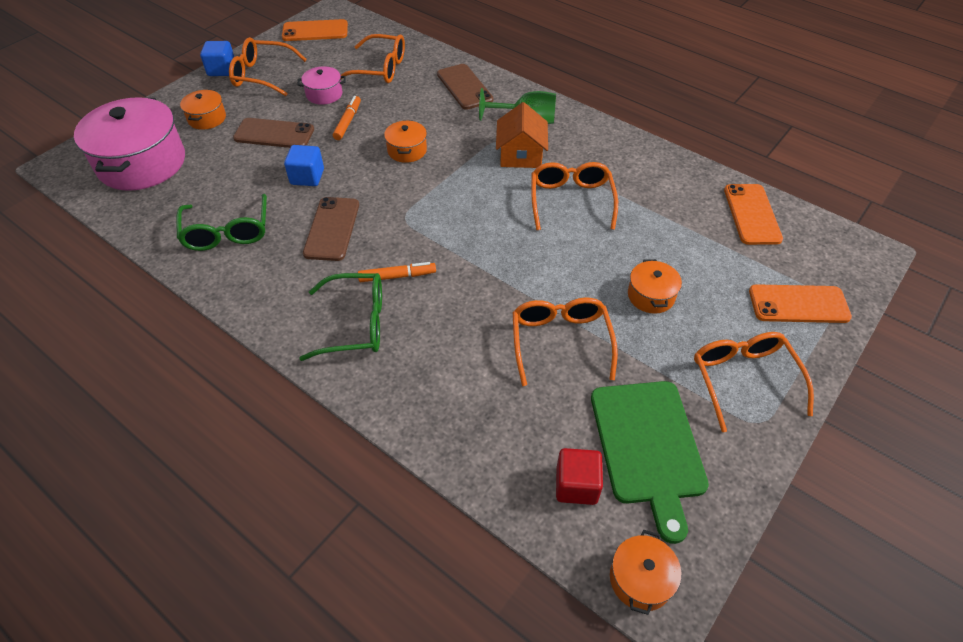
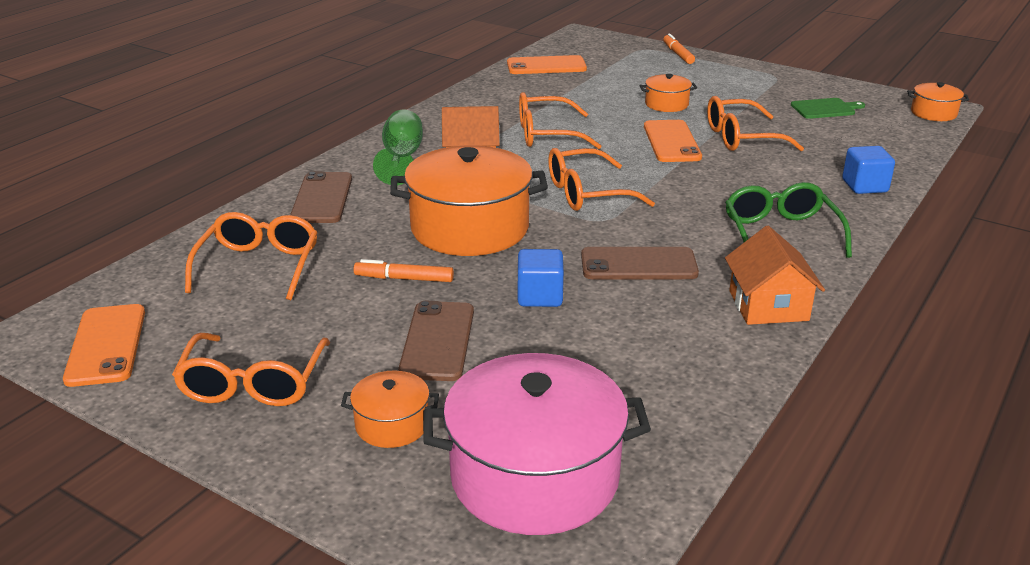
camera: 95 degrees left, 20 degrees down
green glasses [176,194,267,251] -> none
blue cube [200,41,234,76] -> blue cube moved to [842,146,895,194]
pink pot [297,66,346,105] -> none
orange marker [358,262,436,282] -> orange marker moved to [663,33,695,64]
orange pot [384,120,427,163] -> orange pot [390,145,548,256], size x2.14
brown phone [437,64,493,110] -> brown phone turned 60 degrees counterclockwise [290,171,352,223]
red cube [556,448,603,505] -> none
green cutting board [591,381,709,544] -> green cutting board [791,98,865,119], size x0.54
orange glasses [694,332,814,432] -> orange glasses moved to [548,148,655,211]
orange phone [749,284,852,323] -> orange phone moved to [644,120,702,162]
none -> orange house [725,226,825,325]

